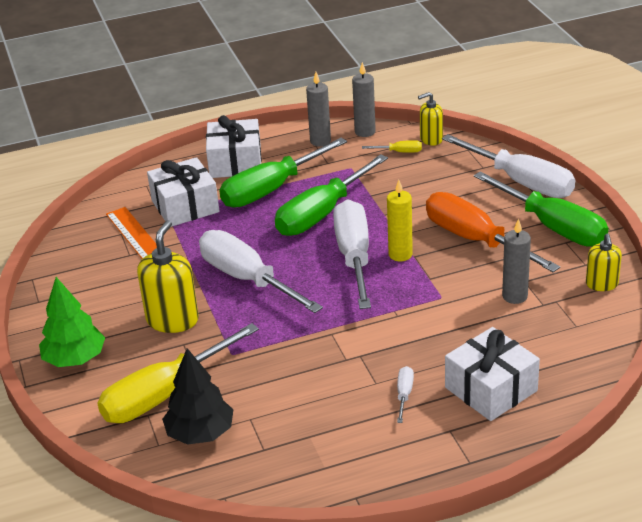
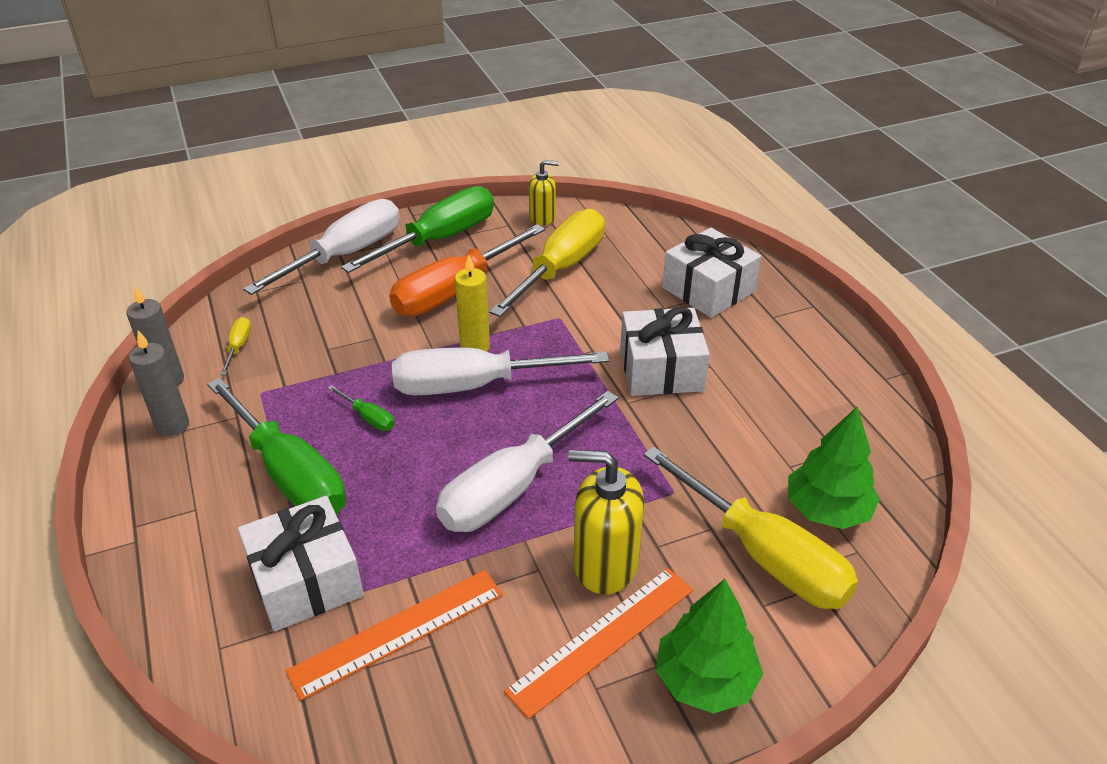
camera: 95 degrees left, 5 degrees up
black tree [162,348,233,445] -> green tree [788,407,880,529]
white gift [206,115,262,178] -> white gift moved to [620,307,710,396]
green screwdriver [275,154,388,236] -> green screwdriver [328,385,395,431], size x0.41
white screwdriver [397,366,414,423] -> none
yellow soap dispenser [418,92,443,146] -> none
grey candle [502,218,531,304] -> yellow screwdriver [489,209,605,317]
none -> orange ruler [504,568,693,719]

